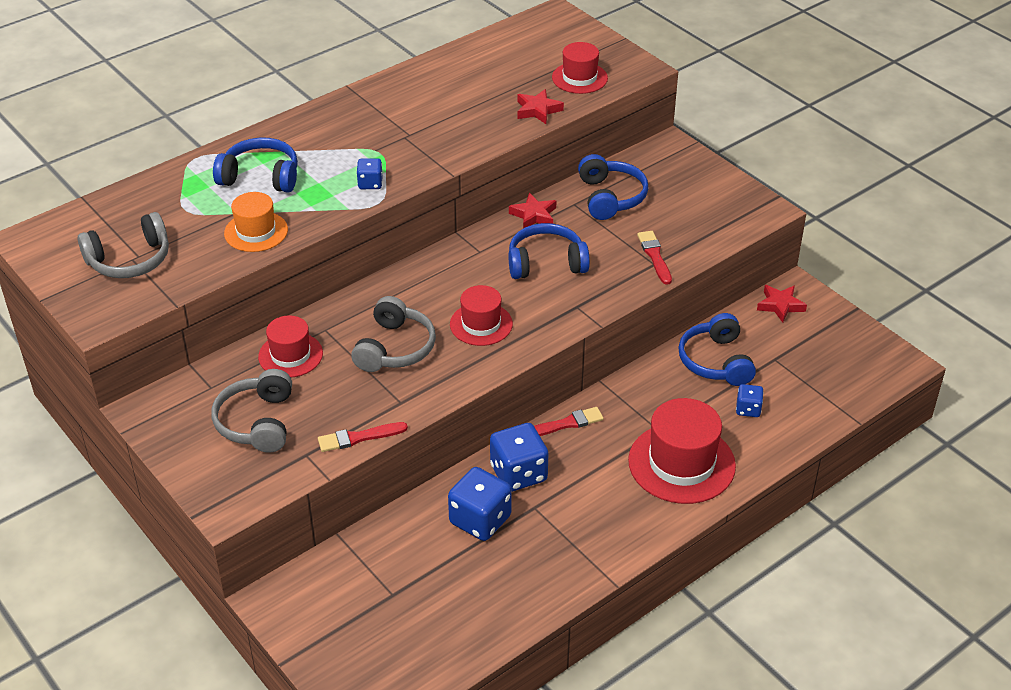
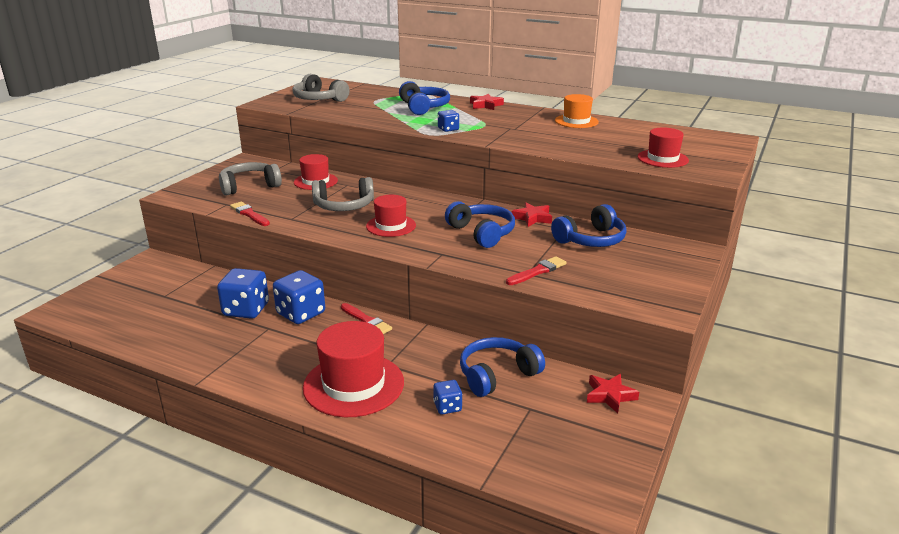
camera: 65 degrees right, 15 degrees down
orange hat [224,192,288,252] -> orange hat moved to [555,94,599,128]
red star [518,89,564,124] -> red star moved to [470,94,504,110]

